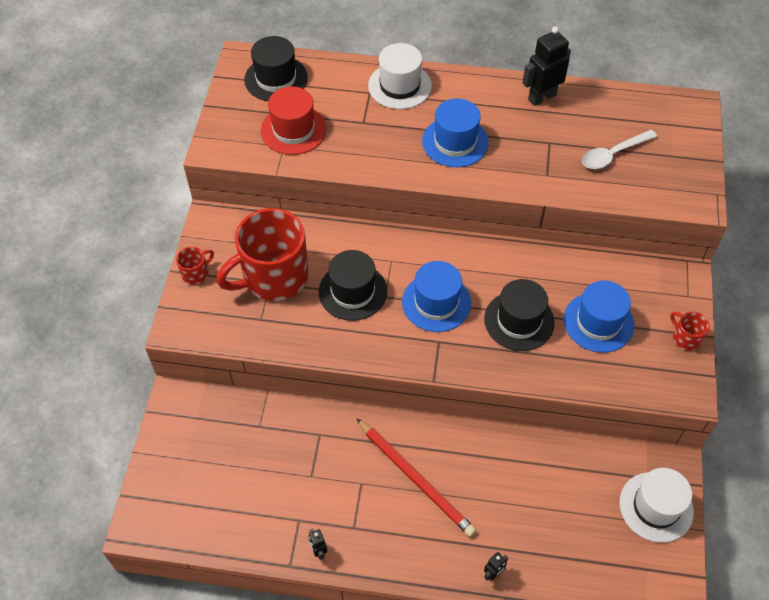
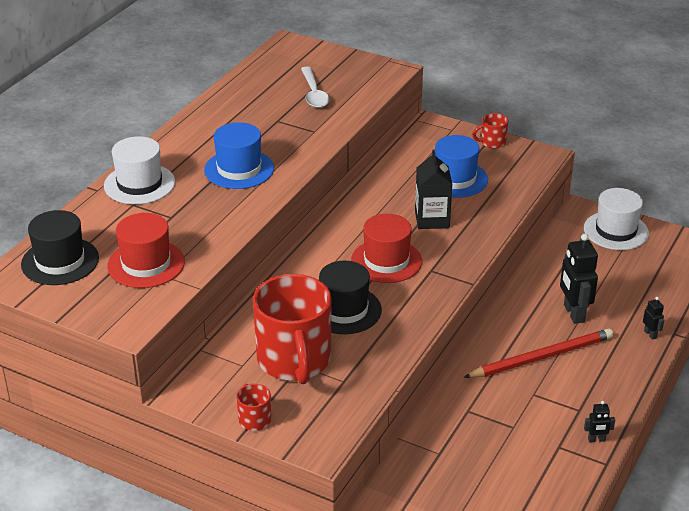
camera: 70 degrees left, 20 degrees down
blue hat [402,261,471,332] -> red hat [351,214,422,283]
black hat [484,279,555,351] -> black carton [415,150,452,229]
black robot [522,26,571,106] -> black robot moved to [560,234,598,324]

